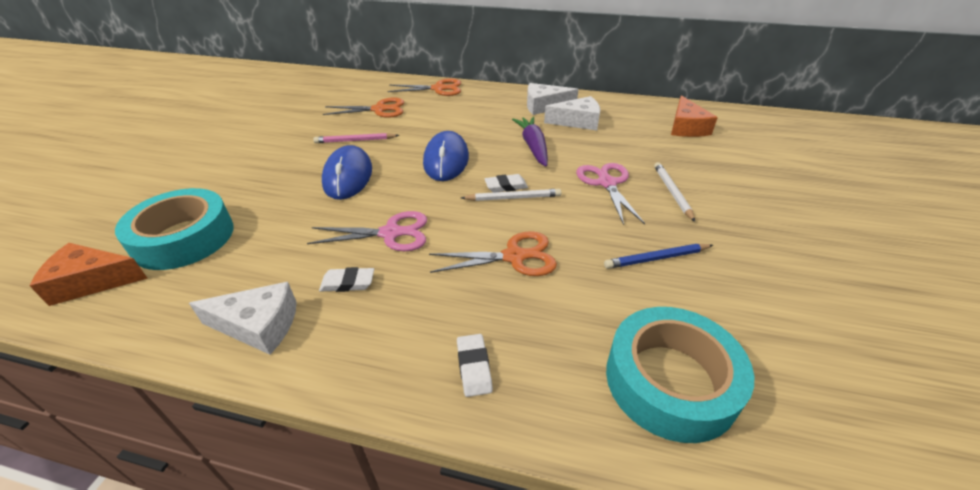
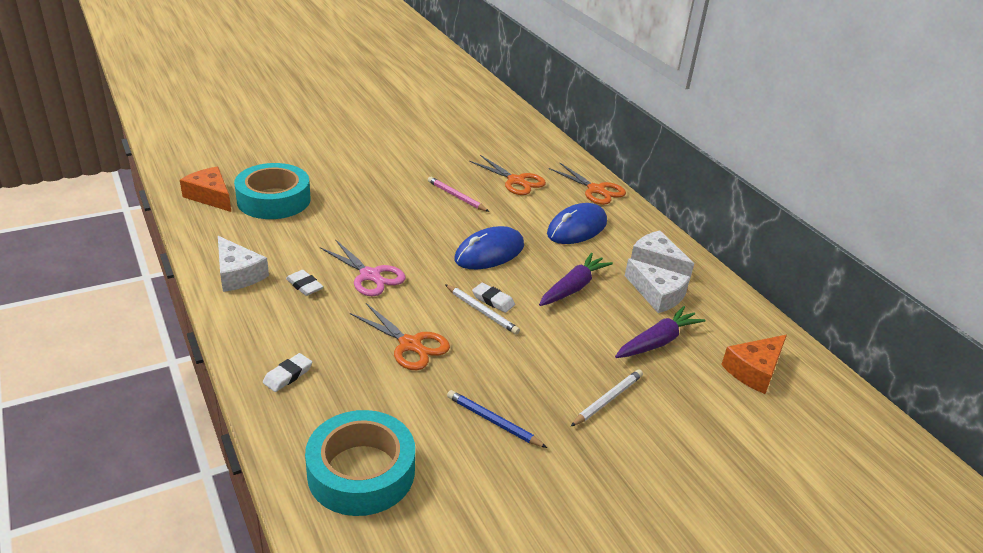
camera: 45 degrees right, 5 degrees down
blue mouse [322,145,372,200] -> blue mouse moved to [547,203,607,244]
pink scissors [576,163,645,225] -> none
none -> purple carrot [615,306,705,358]

